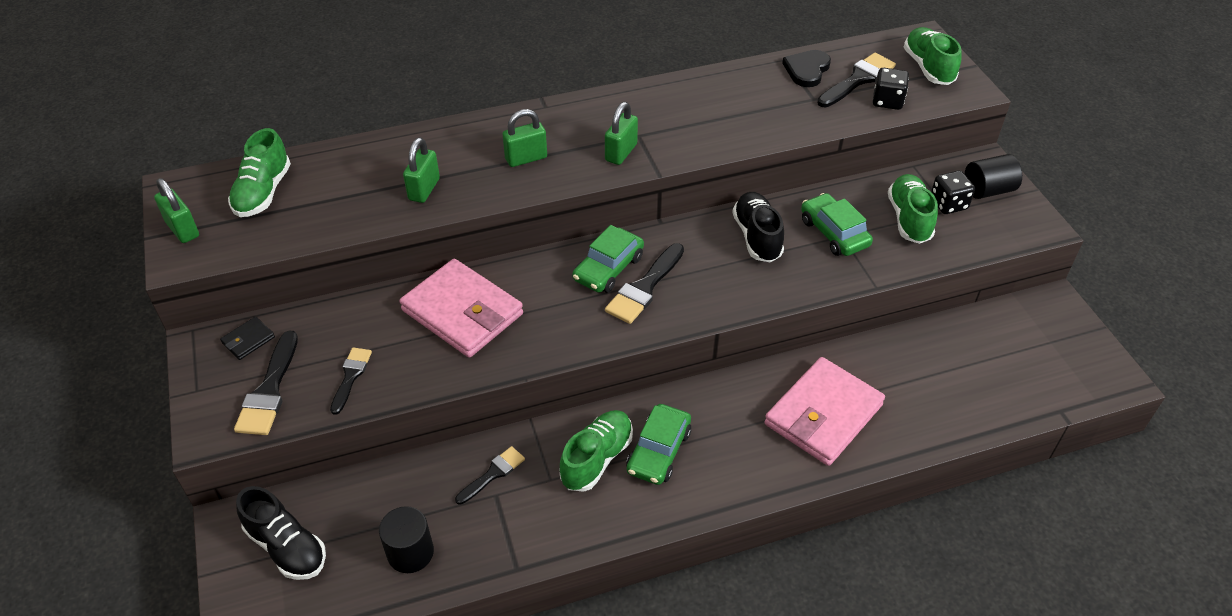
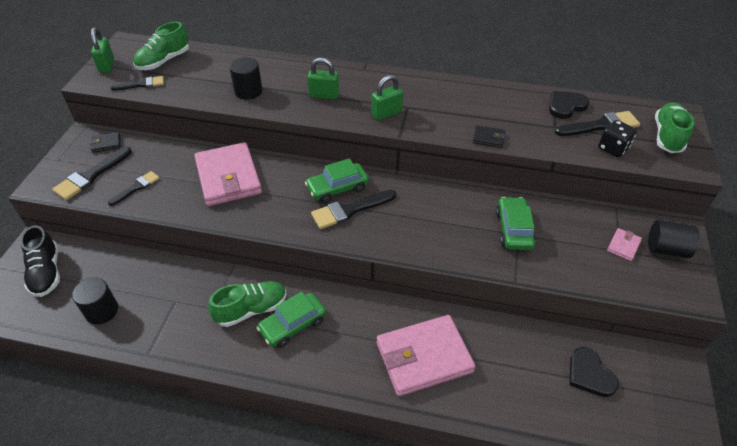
camera: 30 degrees right, 0 degrees up
green padlock [403,138,440,203] -> black cylinder [229,57,262,100]
black brush [455,446,525,505] -> black brush moved to [111,76,164,91]
black shoe [733,192,784,262] -> none
green shoe [888,174,938,244] -> none
black dice [931,171,975,214] -> pink wallet [607,228,642,261]
none -> black wallet [473,125,506,148]
none -> black heart [570,347,619,397]

